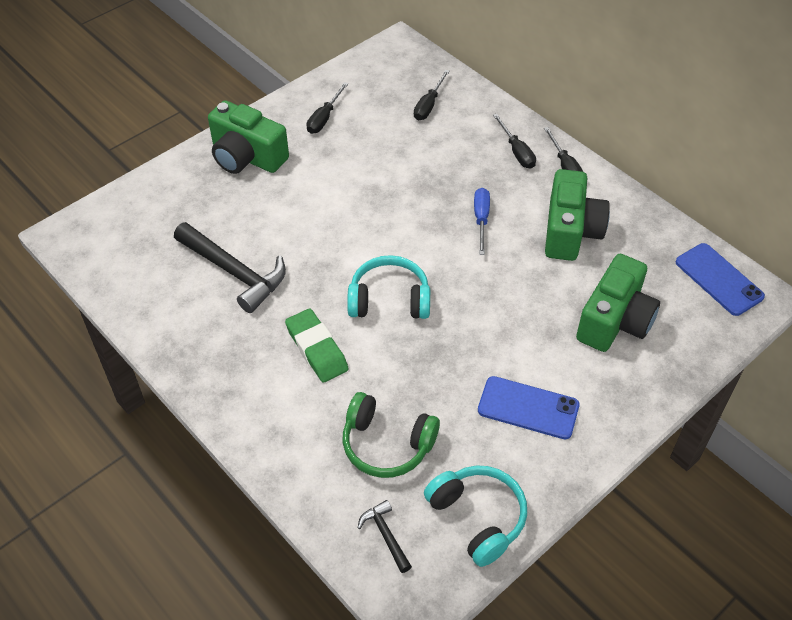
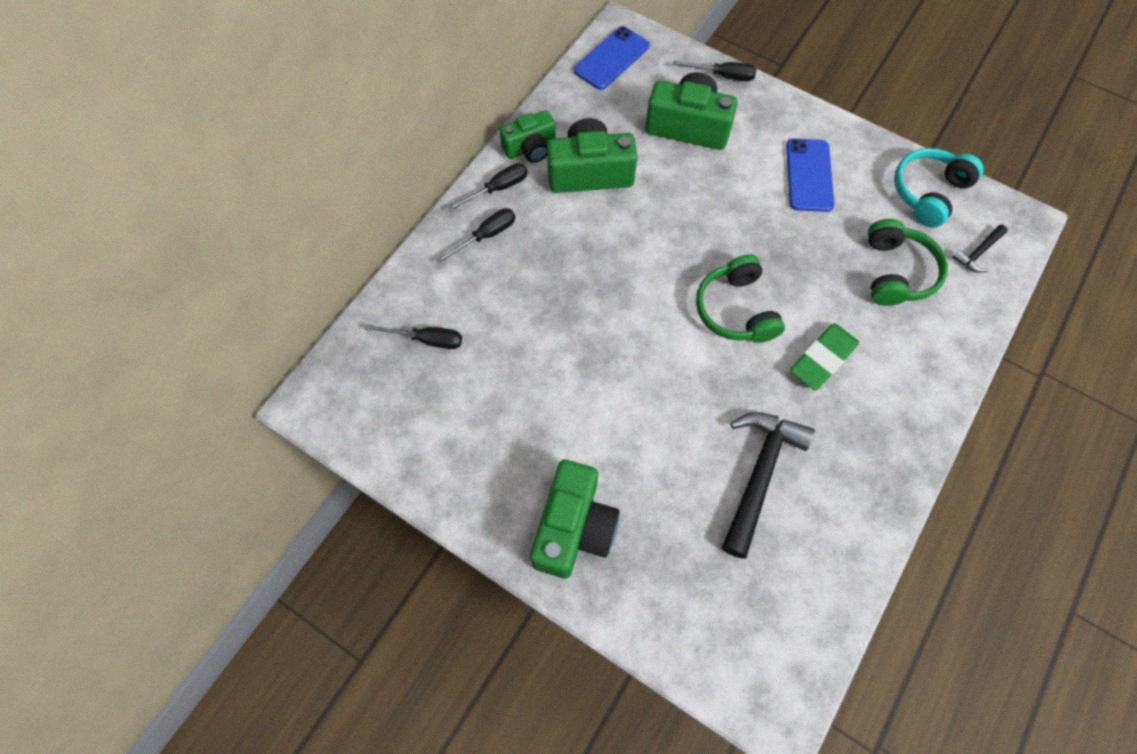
camera: 105 degrees left, 15 degrees up
black screwdriver [306,82,348,134] -> black screwdriver moved to [672,61,756,81]
turquoise headphones [347,255,430,319] -> green headphones [696,254,785,343]
blue screwdriver [474,188,490,255] -> none
none -> green camera [499,110,556,163]

